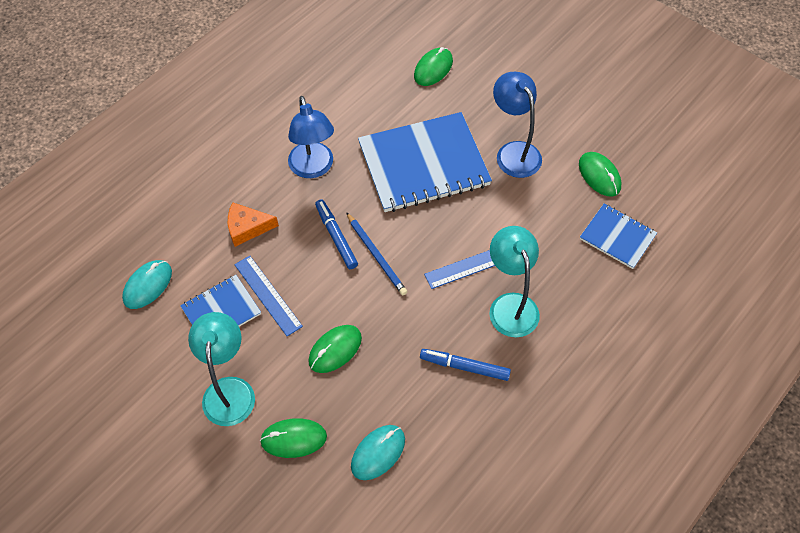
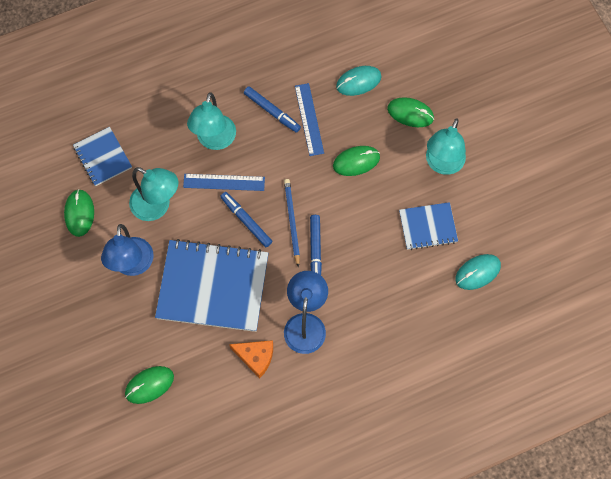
camera: 155 degrees left, 10 degrees up
orange cheese [228,202,279,247] -> orange cheese moved to [229,340,273,378]
blue ruler [234,256,303,336] -> blue ruler moved to [295,83,324,156]
none -> turquoise lamp [129,167,178,221]
none -> blue marker [220,192,273,247]

